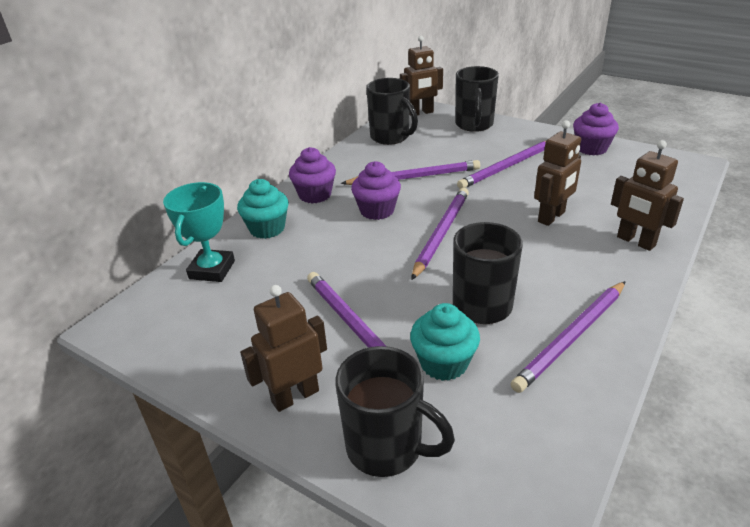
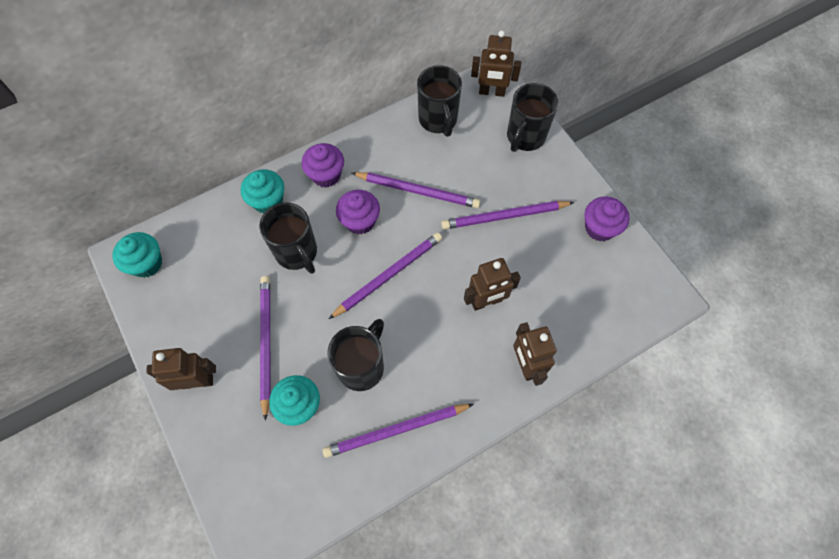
camera: 25 degrees right, 30 degrees up
turquoise trophy [163,182,235,282] -> none
black mug [335,346,455,477] -> black mug moved to [259,203,317,274]
none -> turquoise cupcake [112,232,162,278]

